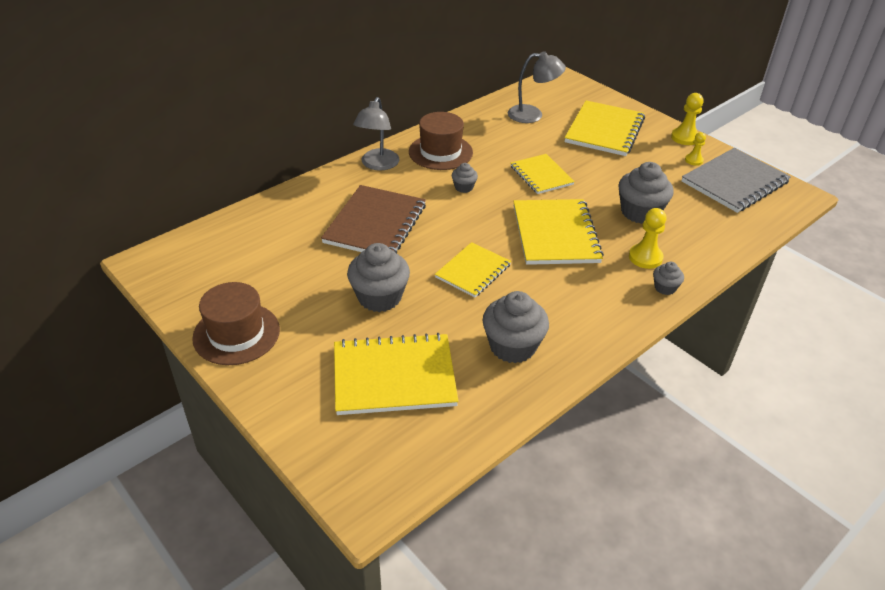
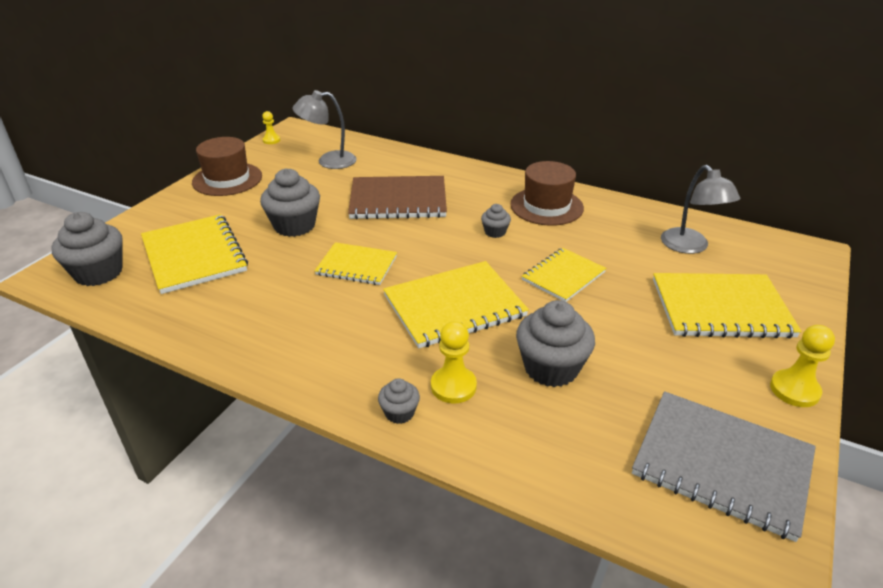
camera: 70 degrees right, 5 degrees down
grey lamp [353,97,400,171] -> grey lamp moved to [293,90,357,169]
grey cupcake [482,291,549,363] -> grey cupcake moved to [51,212,123,286]
yellow pawn [685,132,706,166] -> yellow pawn moved to [262,111,280,144]

